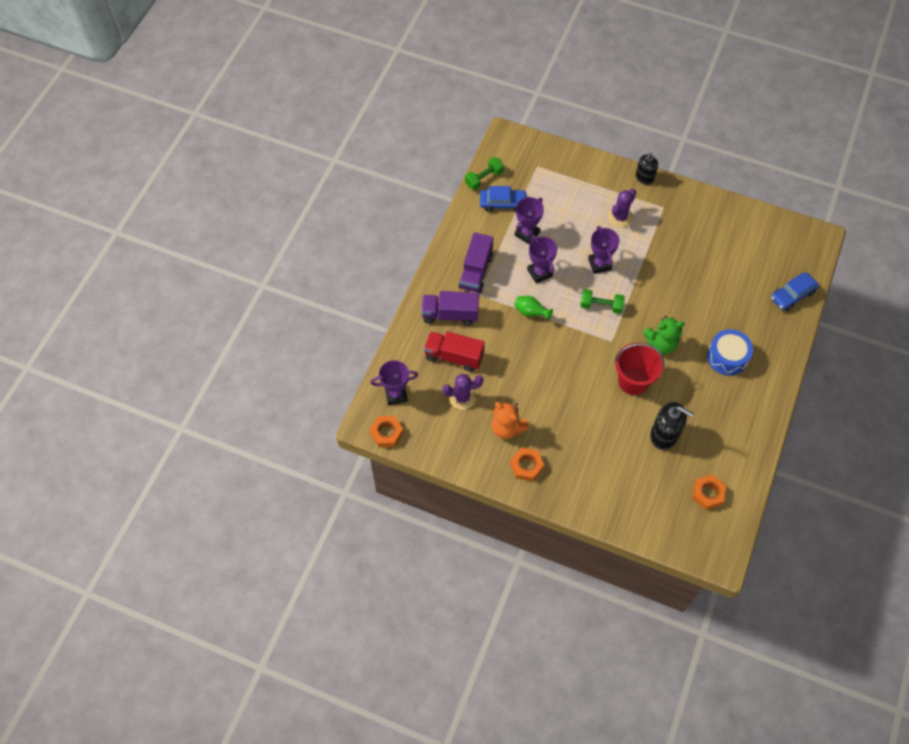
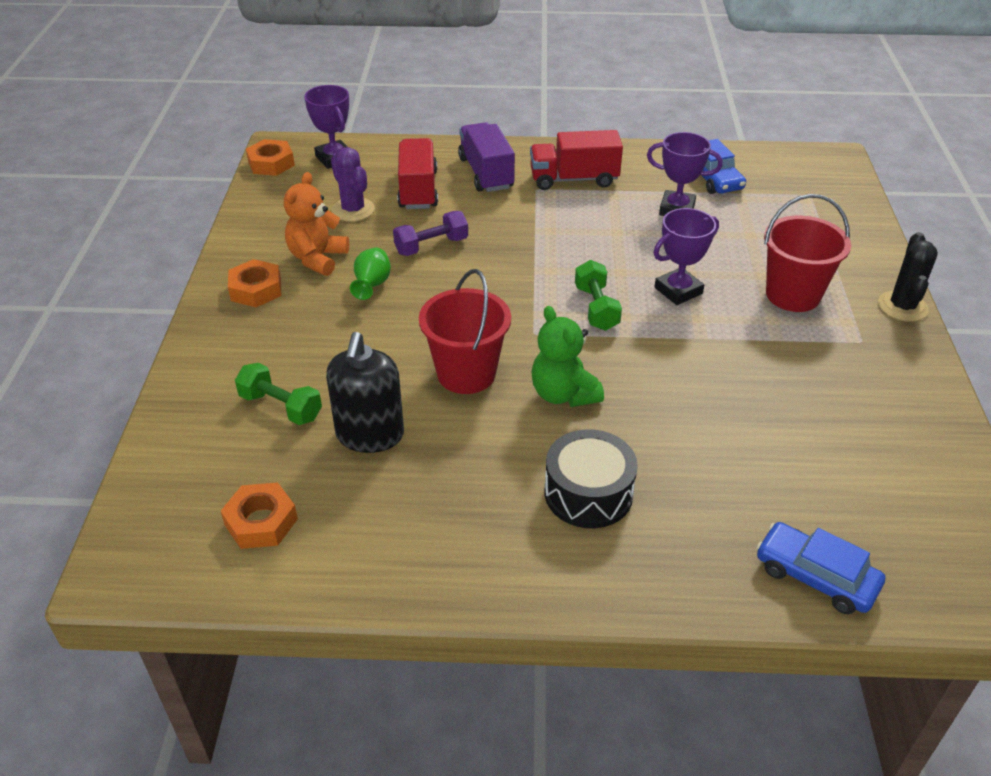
camera: 70 degrees right, 20 degrees down
purple truck [458,232,493,293] -> red truck [530,130,623,190]
green dumbbell [465,157,504,190] -> green dumbbell moved to [235,363,322,425]
green vase [514,296,553,321] -> green vase moved to [350,248,391,300]
purple trophy [527,236,557,283] -> none
purple cactus [608,189,637,228] -> red bucket [764,194,851,312]
black soap dispenser [636,153,658,185] -> black cactus [878,232,938,322]
blue drum [707,329,753,376] -> black drum [545,429,638,528]
none -> purple dumbbell [393,211,468,256]

